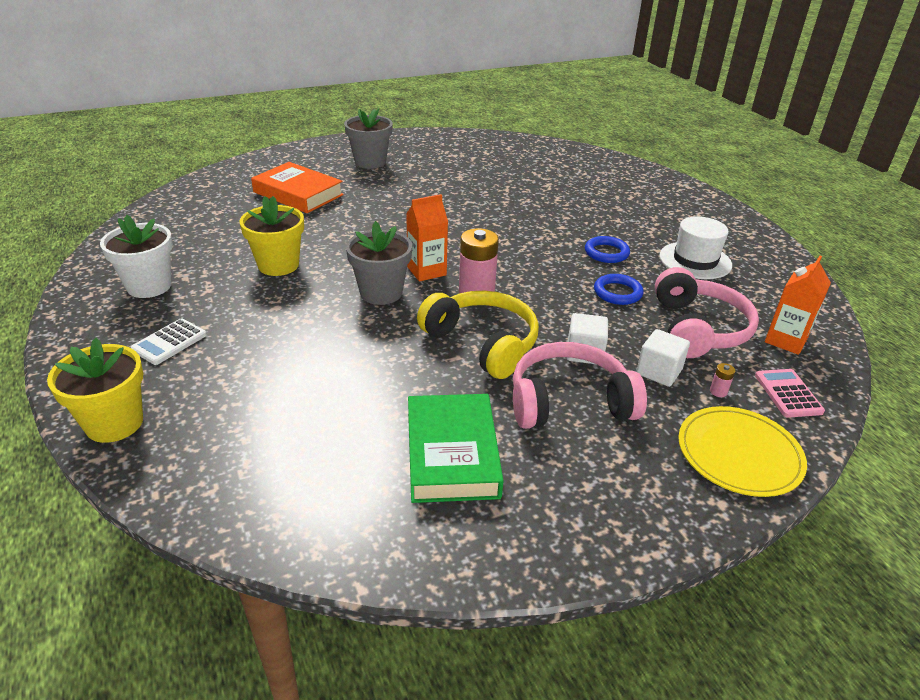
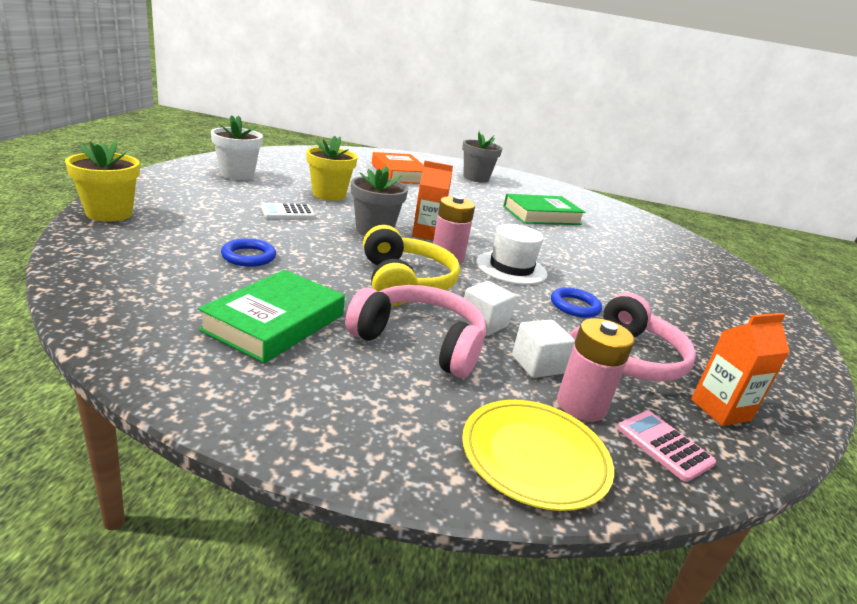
camera: 30 degrees right, 10 degrees down
white calculator [131,318,206,365] -> white calculator moved to [261,203,315,219]
blue ring [585,236,630,263] -> blue ring moved to [221,239,276,267]
white hat [659,216,732,279] -> white hat moved to [476,224,548,285]
pink battery [710,363,735,397] -> pink battery [557,318,635,422], size x2.45
pink calculator [755,369,825,418] -> pink calculator turned 60 degrees counterclockwise [617,411,716,482]
none -> green book [503,194,586,225]

